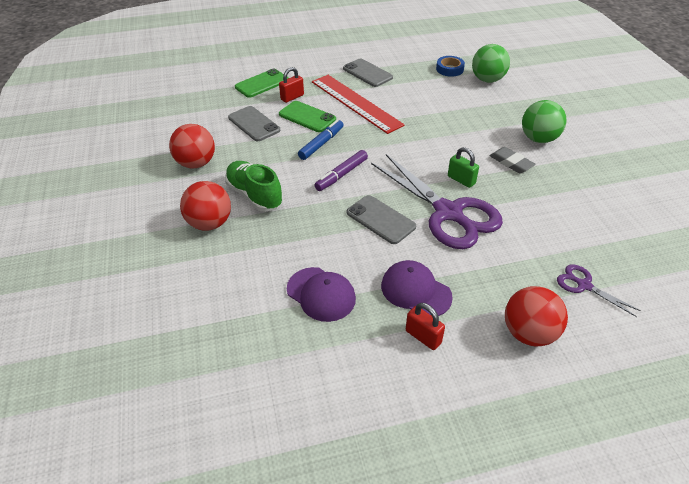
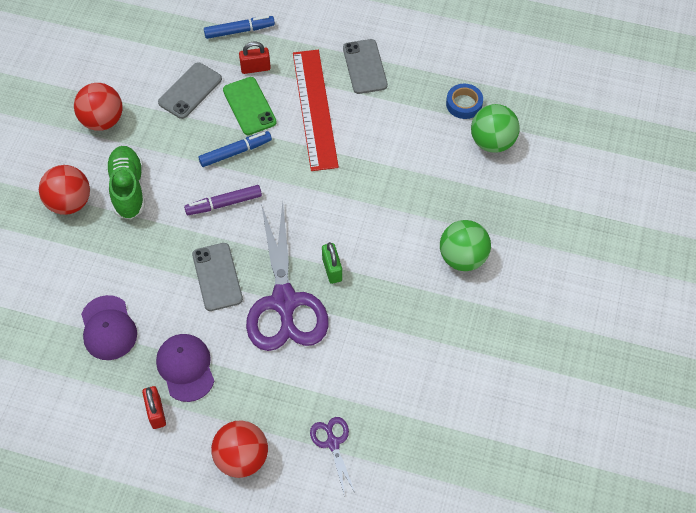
camera: 30 degrees right, 15 degrees up
grey phone [228,106,280,141] -> grey phone turned 45 degrees clockwise [158,62,222,119]
green phone [235,69,289,98] -> blue marker [204,15,275,39]
grey eraser [490,147,536,173] -> none

